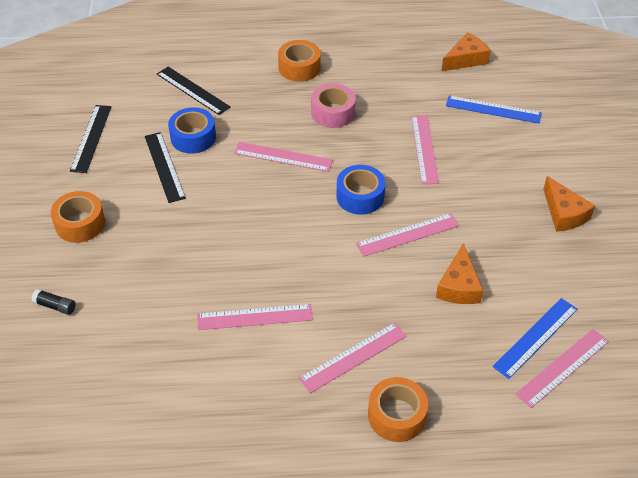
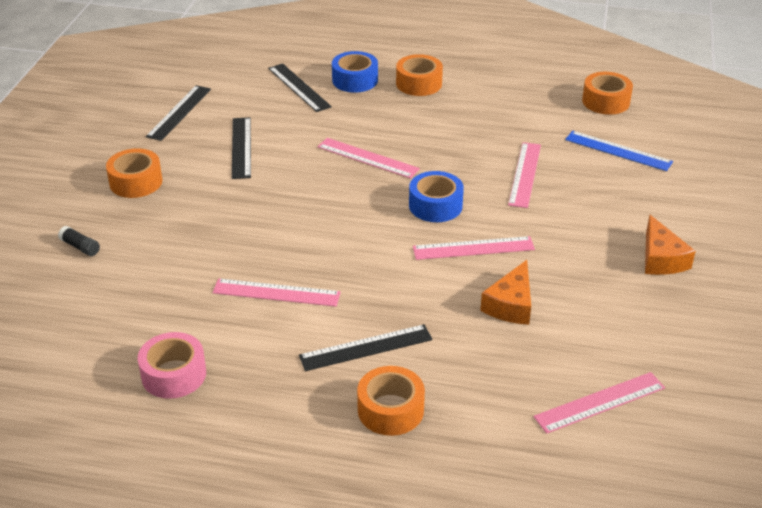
camera: 15 degrees right, 10 degrees down
blue tape [168,107,216,154] -> blue tape moved to [332,51,378,92]
pink ruler [299,322,407,393] -> black ruler [299,324,433,371]
pink tape [311,83,356,128] -> pink tape moved to [138,332,206,399]
orange cheese [441,32,491,71] -> orange tape [582,72,633,115]
blue ruler [492,298,578,379] -> none

